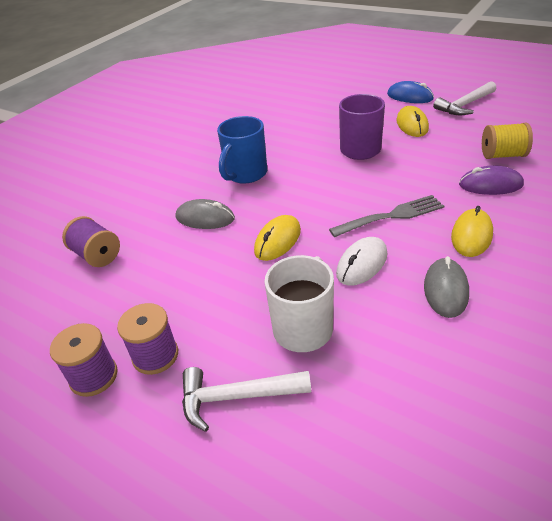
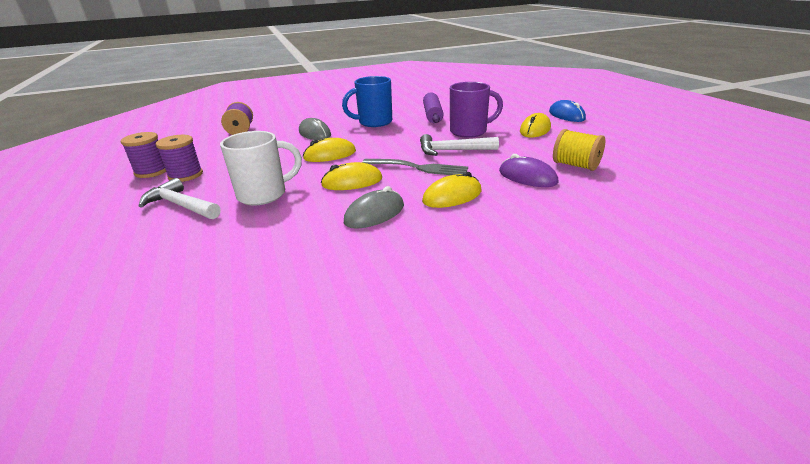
camera: 35 degrees right, 10 degrees down
white mouse [336,237,387,286] -> yellow mouse [321,162,382,190]
white hammer [433,81,496,115] -> white hammer moved to [420,134,499,156]
none -> purple rolling pin [423,92,444,123]

